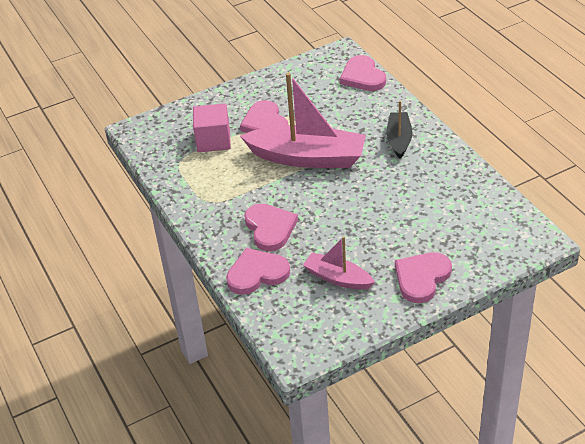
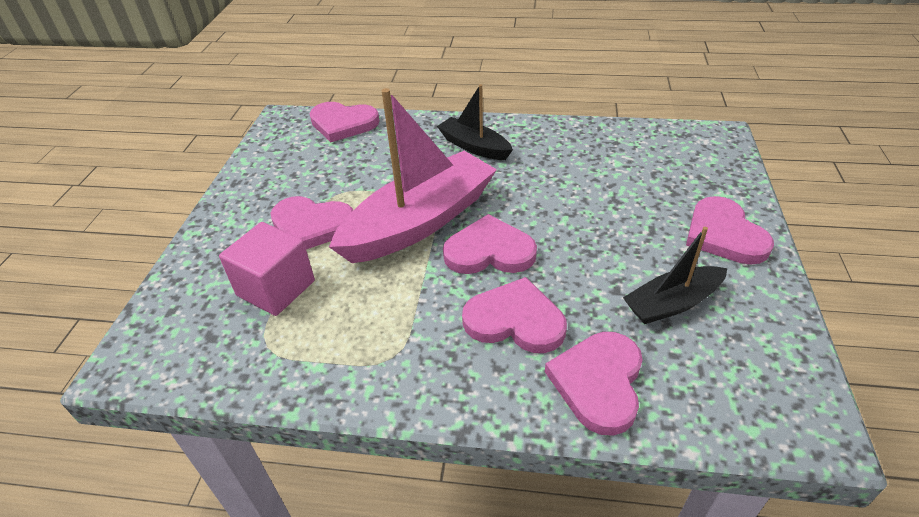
camera: 55 degrees left, 0 degrees up
pink boat [303,236,375,290] -> black boat [623,227,728,324]
none -> pink heart [443,214,537,274]

